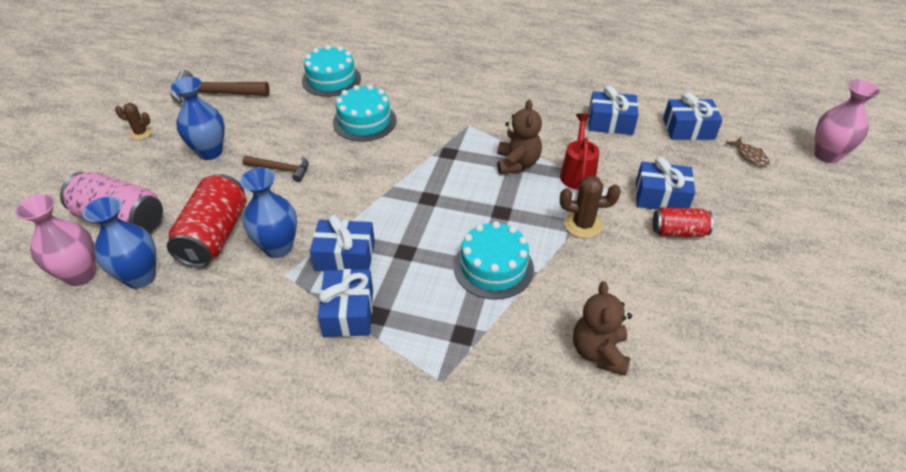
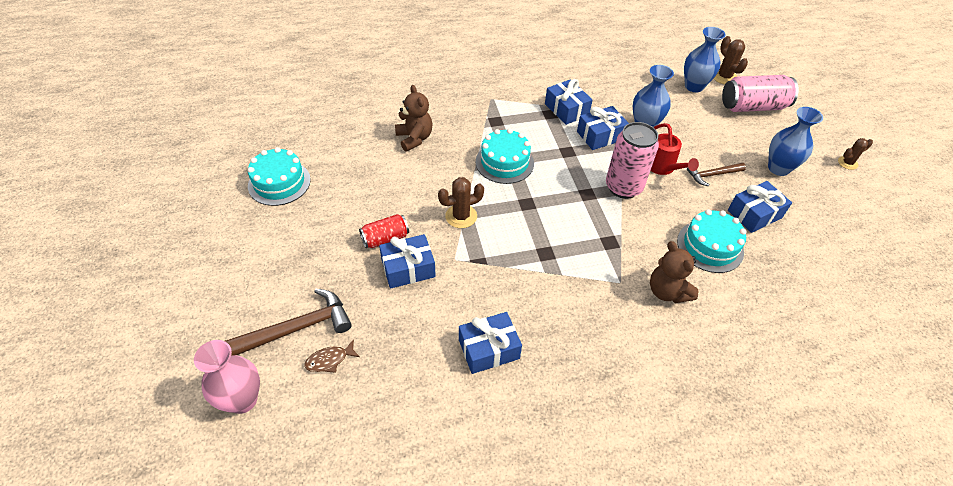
camera: 150 degrees right, 5 degrees up
pink vase [15,194,96,286] -> brown cactus [714,36,748,84]
red can [167,174,246,268] -> none
brown hammer [171,70,270,103] -> brown hammer moved to [225,289,352,355]
turquoise cake [302,45,361,97] -> turquoise cake moved to [248,147,311,206]
brown teddy bear [497,100,542,174] -> brown teddy bear moved to [650,241,699,303]
red watering can [560,113,600,190] -> red watering can moved to [650,123,699,175]
blue gift [663,92,723,140] -> blue gift moved to [728,181,792,233]
brown fish [726,137,770,167] -> brown fish turned 60 degrees counterclockwise [304,339,360,373]
none -> pink can [606,122,659,199]

